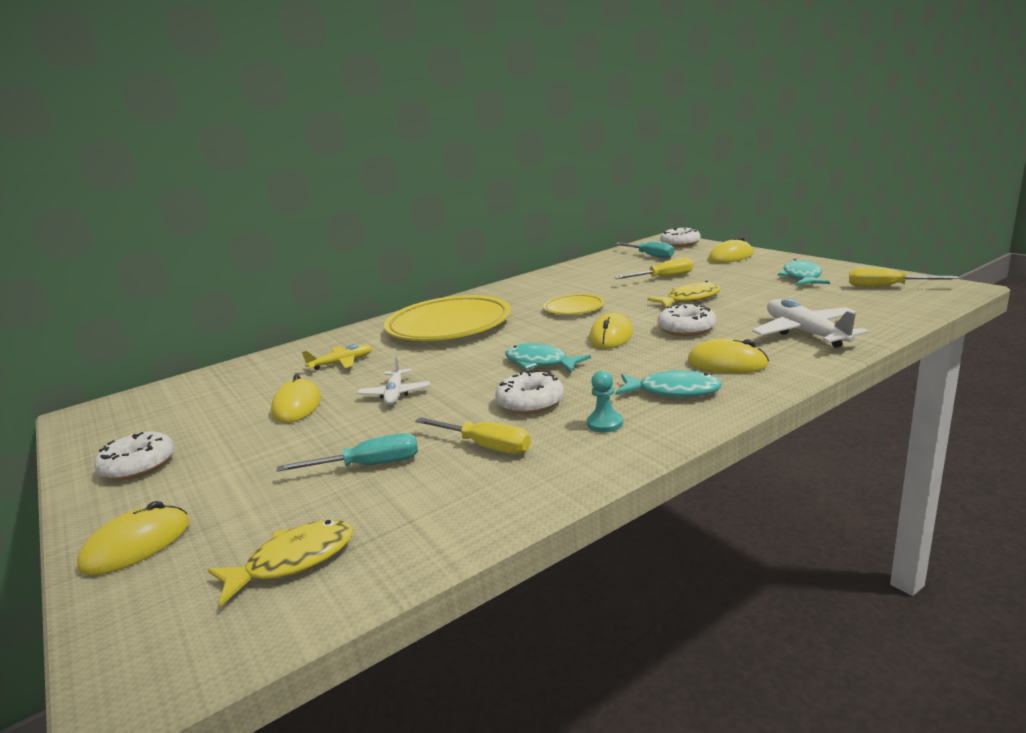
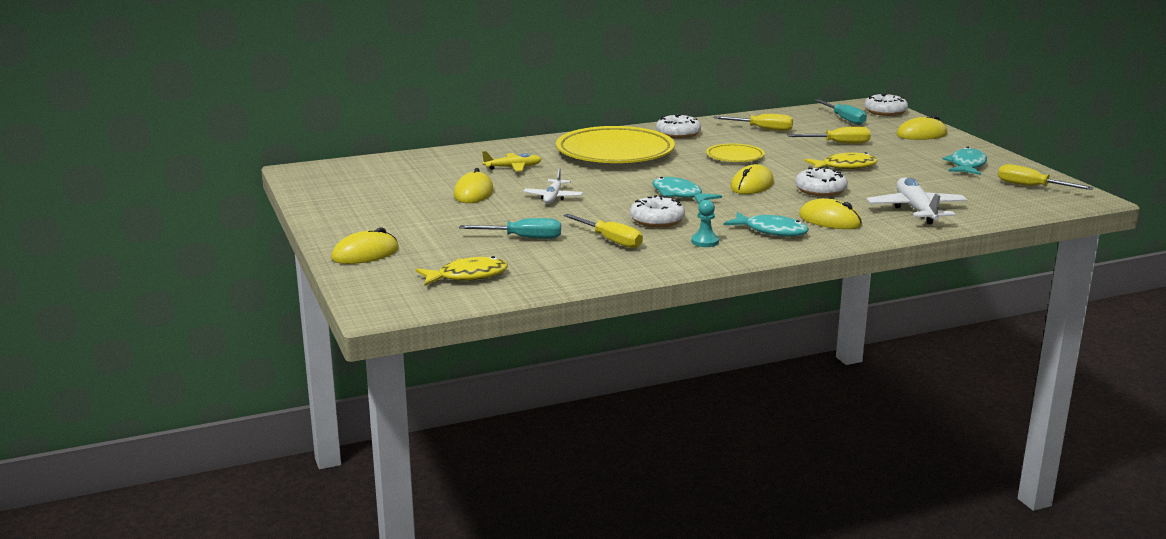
camera: 10 degrees right, 0 degrees up
white donut [94,431,175,481] -> white donut moved to [656,115,701,138]
none -> yellow screwdriver [713,114,793,131]

